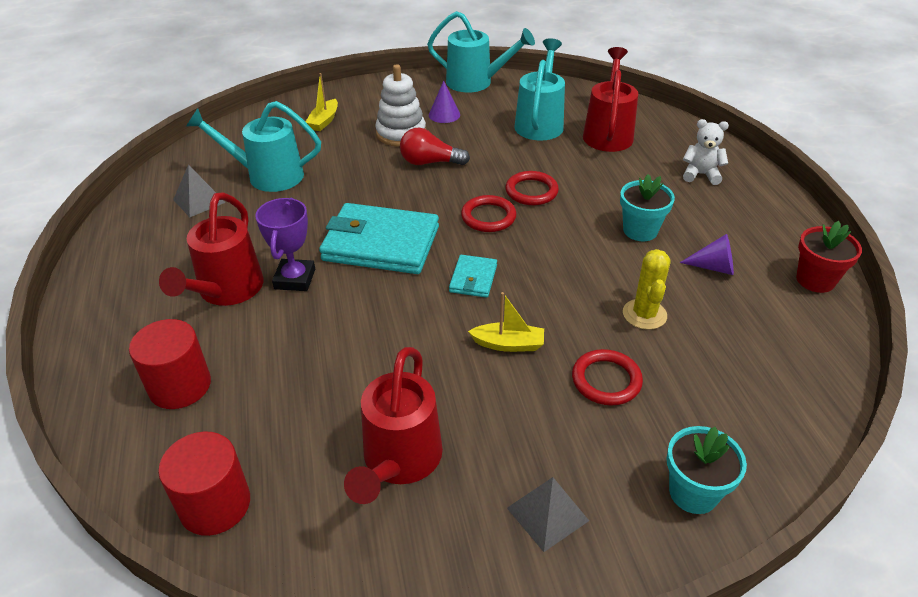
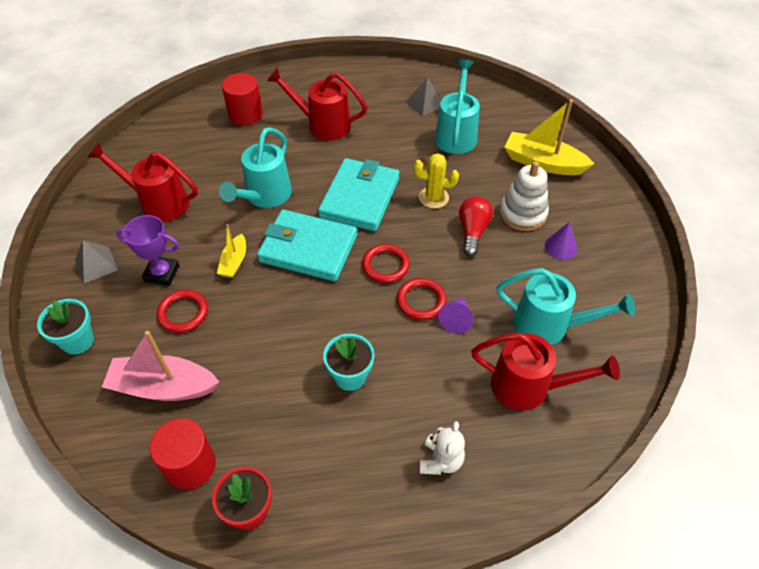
camera: 95 degrees right, 10 degrees up
red cylinder [158,431,250,536] -> red cylinder moved to [149,418,216,490]
purple trophy [255,198,315,291] -> purple trophy moved to [116,215,179,286]
yellow boat [306,73,338,131] -> yellow boat [505,99,594,175], size x1.81
turquoise watering can [427,11,535,92] -> turquoise watering can moved to [219,127,292,208]
turquoise wallet [449,255,497,298] -> turquoise wallet [257,209,357,281], size x2.10
yellow cactus [623,249,671,330] -> yellow cactus moved to [414,153,459,208]
purple cone [680,234,734,275] -> purple cone moved to [438,298,474,333]
none -> pink boat [102,331,219,401]

